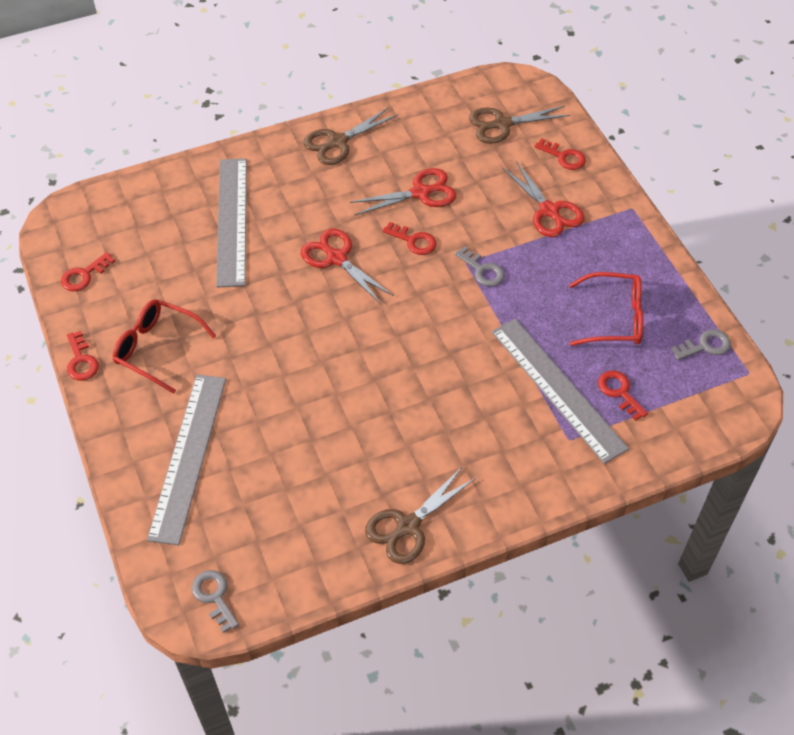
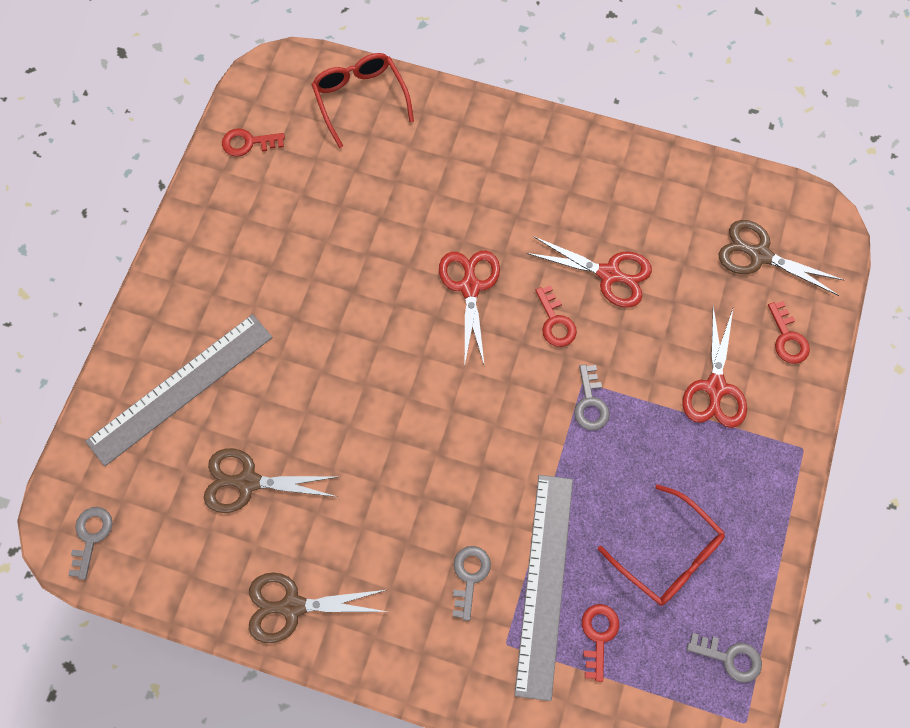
camera: 40 degrees right, 15 degrees up
red key [67,331,99,381] -> none
red glasses [113,299,216,394] -> red glasses moved to [312,53,414,148]
grey ruler [216,158,247,288] -> none
brown scissors [303,107,398,165] -> brown scissors moved to [204,448,340,513]
none -> grey key [453,546,491,621]

